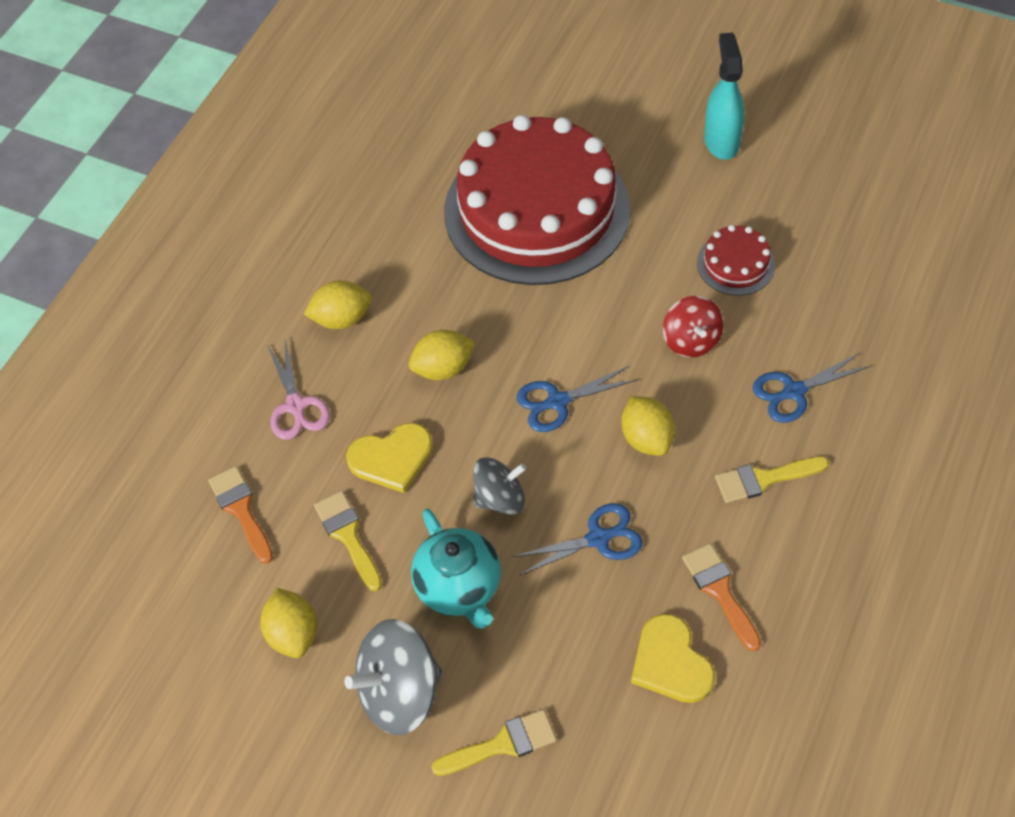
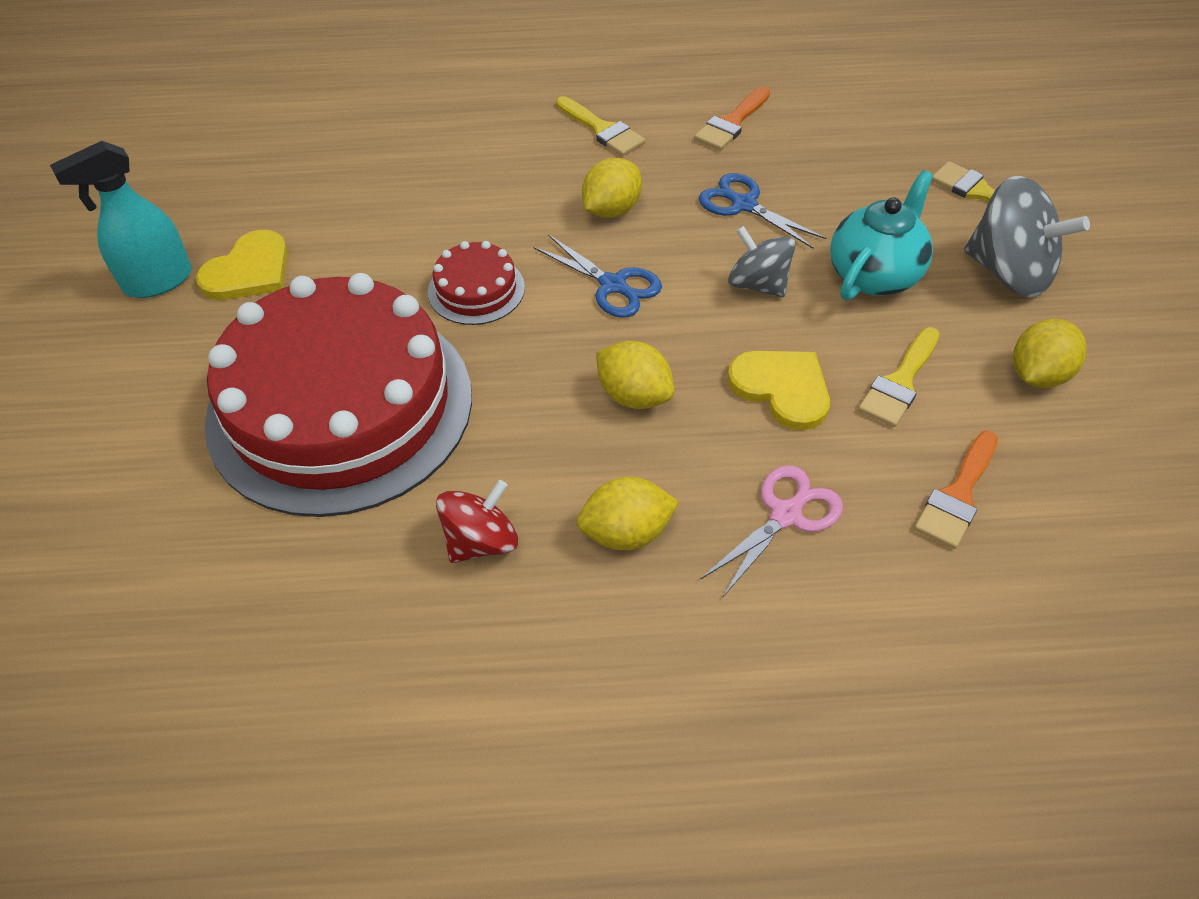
camera: 120 degrees left, 5 degrees down
yellow lemon [304,280,372,329] -> yellow lemon turned 60 degrees counterclockwise [577,477,679,550]
yellow heart [631,614,715,703] -> yellow heart moved to [196,230,288,300]
red spinning top [663,296,724,358] -> red spinning top moved to [436,480,518,563]
red cake [697,225,775,296] -> red cake moved to [428,241,525,325]
blue scissors [752,353,871,423] -> none

